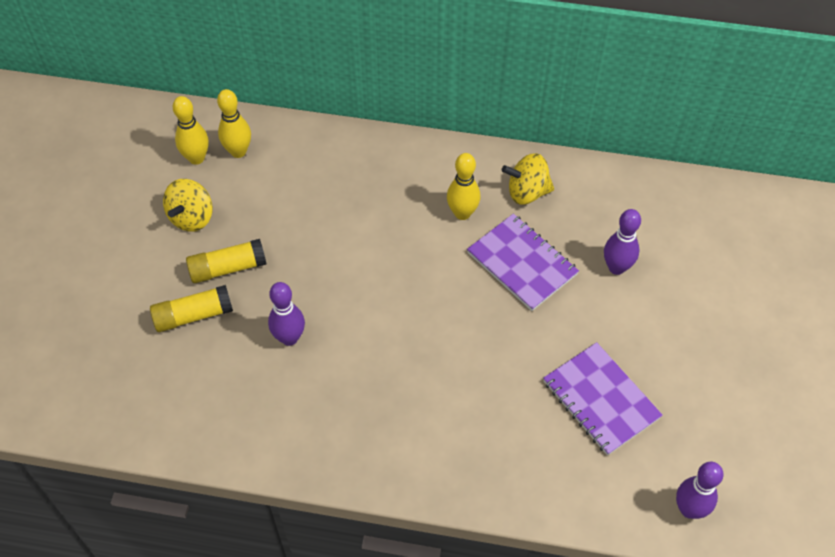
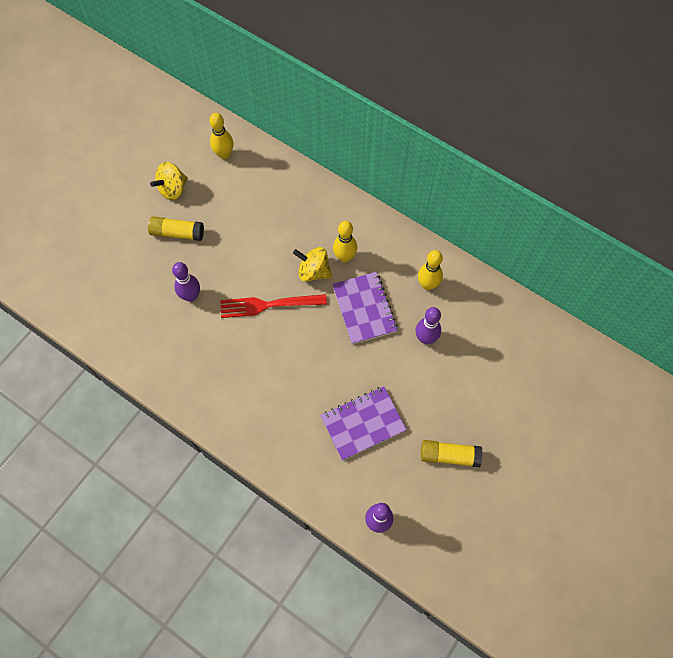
camera: 25 degrees right, 10 degrees up
yellow glue stick [150,285,233,332] -> yellow glue stick moved to [421,440,482,467]
yellow bowling pin [173,96,209,165] -> yellow bowling pin moved to [418,250,443,290]
yellow spinning top [502,153,554,205] -> yellow spinning top moved to [293,247,332,282]
purple notebook [543,342,663,455] -> purple notebook turned 75 degrees clockwise [320,386,407,461]
none -> red fork [220,294,327,318]

